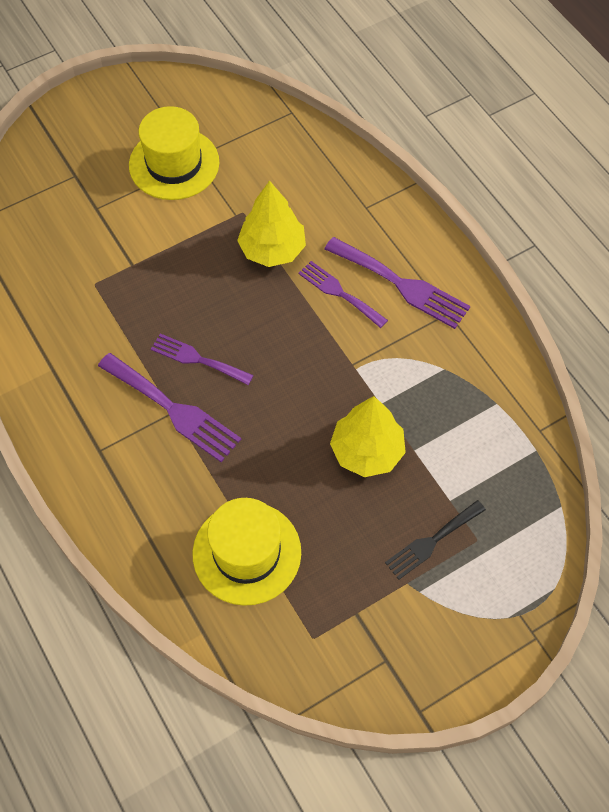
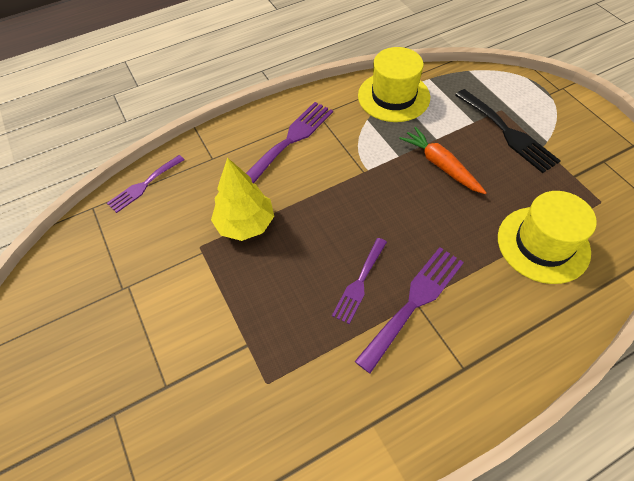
camera: 85 degrees left, 5 degrees down
yellow hat [129,106,219,200] -> yellow hat moved to [358,47,430,122]
purple fork [298,261,388,328] -> purple fork moved to [107,155,185,213]
yellow tree [330,396,406,477] -> orange carrot [399,127,487,194]
black fork [385,500,486,580] -> black fork [455,89,561,173], size x1.52

